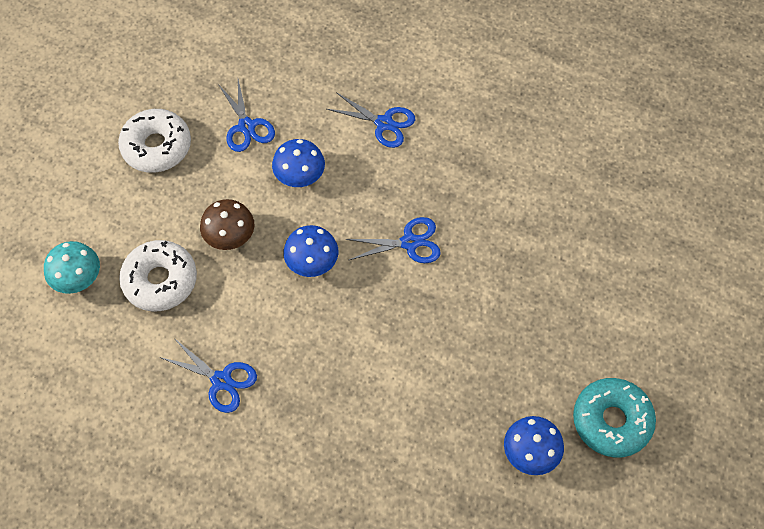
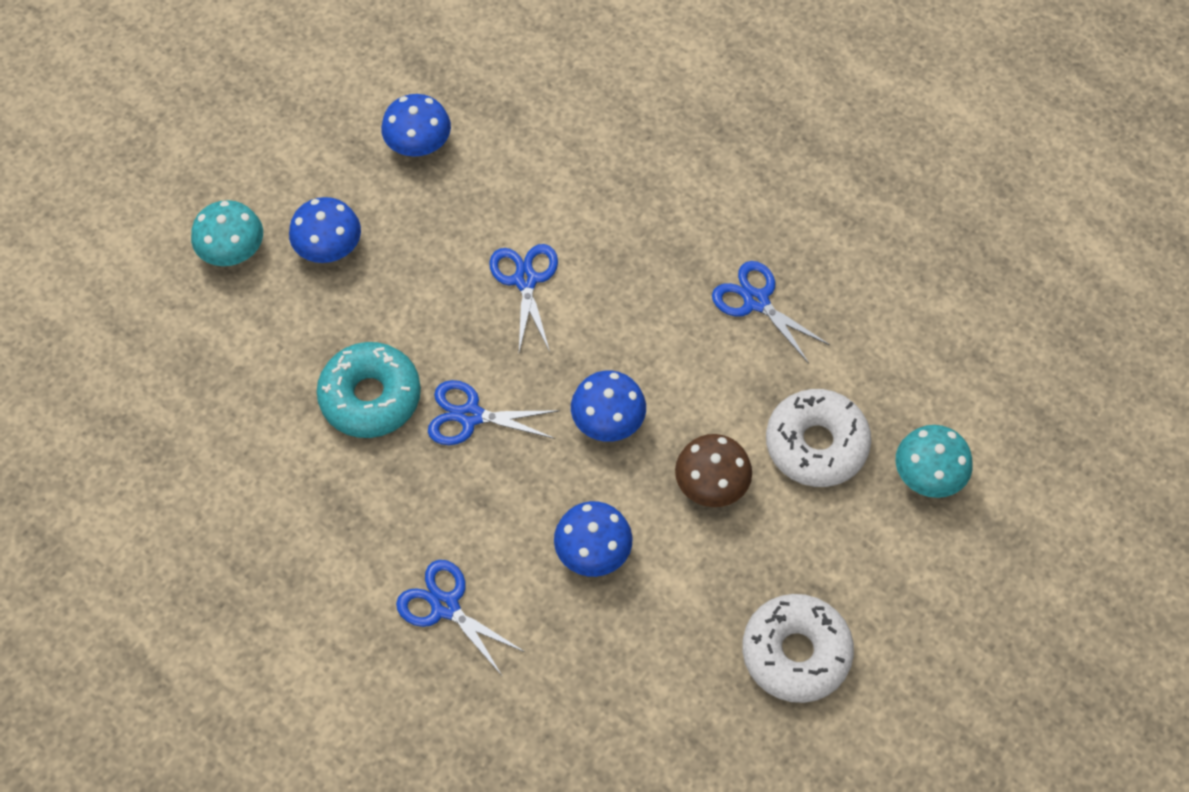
camera: 165 degrees left, 0 degrees up
blue scissors [218,79,275,152] -> blue scissors moved to [489,244,558,352]
turquoise donut [573,378,656,457] -> turquoise donut moved to [317,342,421,438]
none -> turquoise mushroom [191,200,263,266]
none -> blue mushroom [289,197,361,263]

